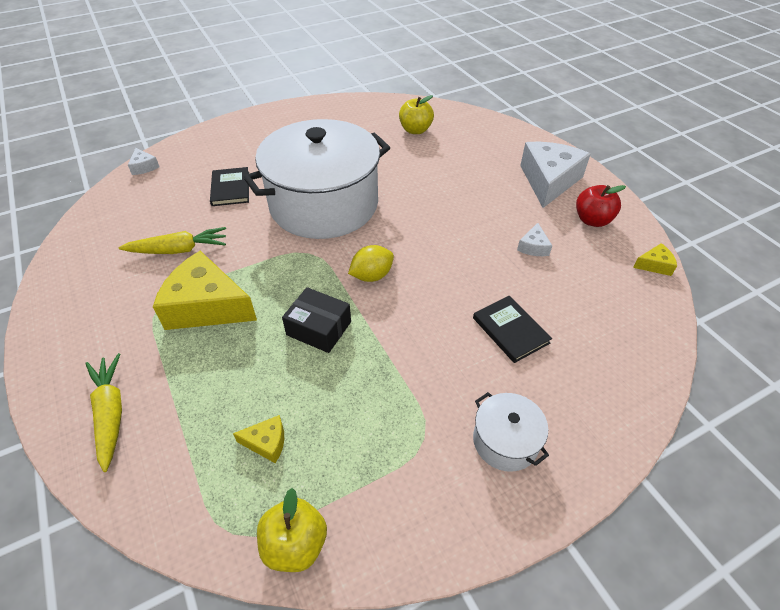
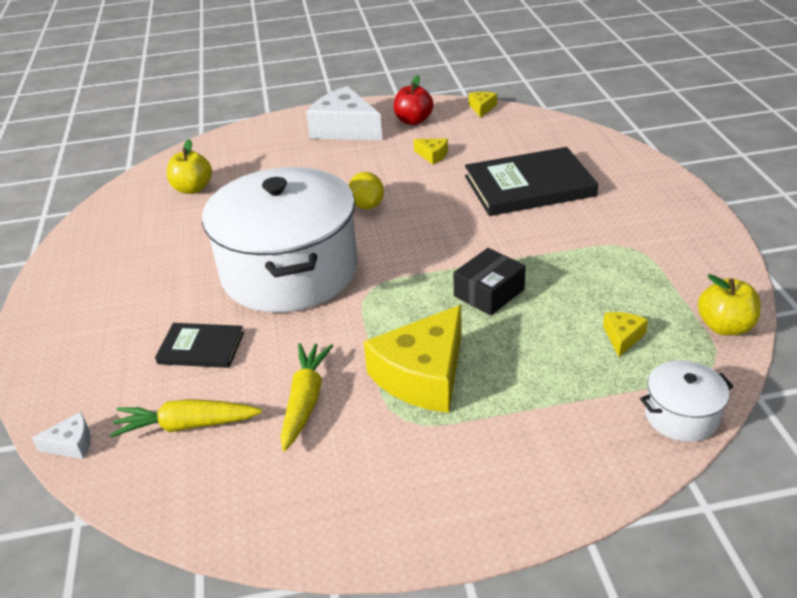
camera: 70 degrees left, 10 degrees down
yellow carrot [85,353,122,472] -> yellow carrot moved to [110,399,262,437]
yellow lemon [348,245,394,282] -> yellow lemon moved to [349,172,384,210]
black book [473,296,552,363] -> black book [465,147,598,216], size x1.86
white pot [473,392,549,472] -> white pot moved to [640,360,734,442]
white cheese [517,223,552,256] -> yellow cheese [413,139,448,164]

